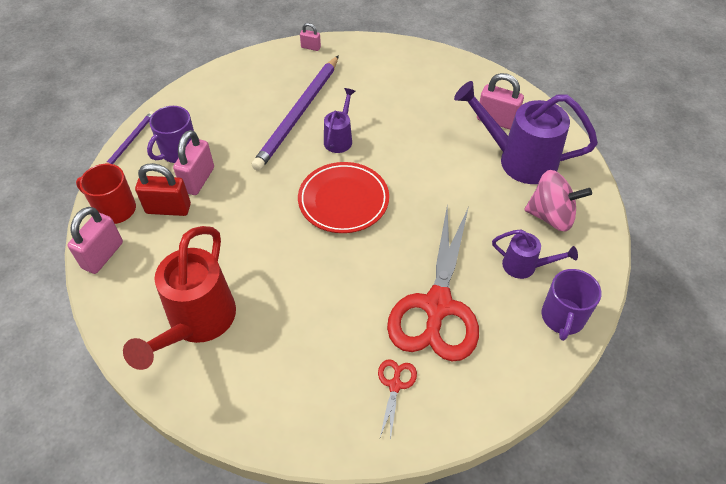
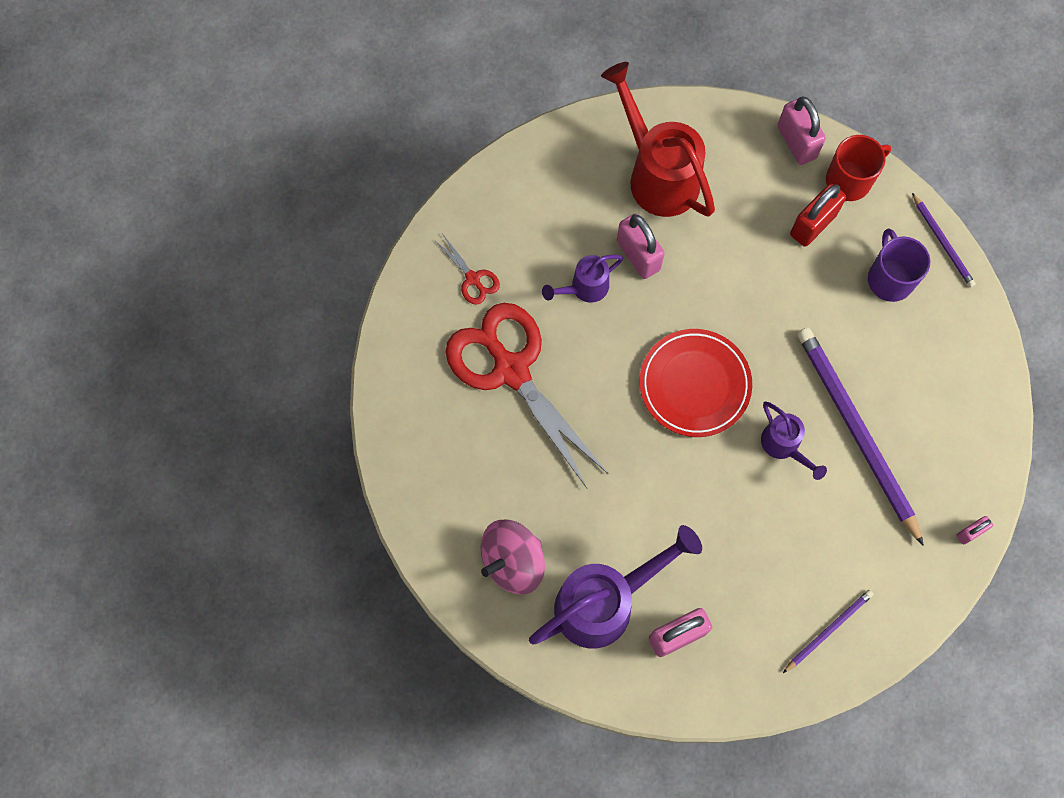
camera: 130 degrees right, 20 degrees up
pink padlock [173,130,214,195] -> pink padlock moved to [617,213,665,279]
purple watering can [492,230,578,279] -> purple watering can moved to [542,255,623,303]
purple mug [541,269,602,341] -> none
none -> purple pencil [783,590,873,673]

